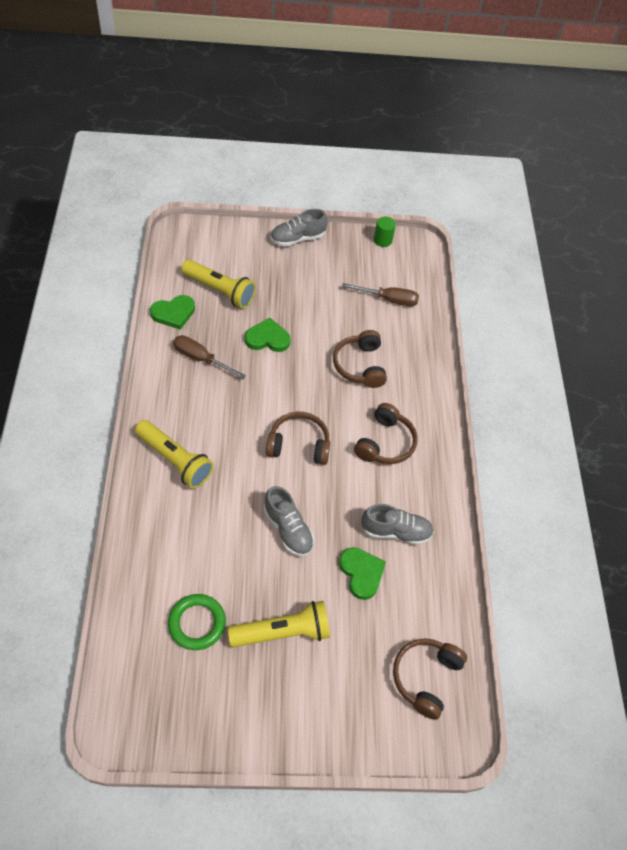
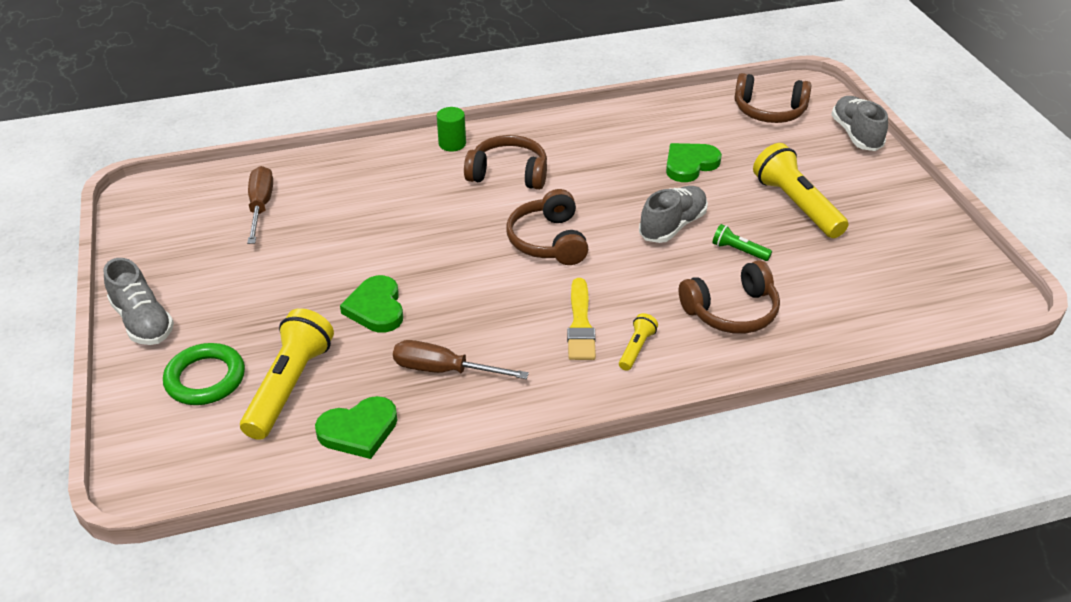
camera: 100 degrees left, 15 degrees down
yellow flashlight [135,420,214,489] -> yellow flashlight [619,313,658,371], size x0.48
green heart [150,295,195,330] -> green heart turned 105 degrees clockwise [315,396,397,459]
green ring [168,594,226,650] -> green ring moved to [163,343,245,405]
brown screwdriver [173,335,246,379] -> brown screwdriver turned 90 degrees clockwise [393,340,529,379]
brown headphones [333,330,387,388] -> brown headphones moved to [679,260,780,334]
grey shoe [361,504,434,545] -> grey shoe moved to [831,96,888,151]
green cylinder [374,216,396,247] -> green cylinder moved to [437,107,466,151]
none -> yellow brush [567,278,596,360]
none -> green flashlight [712,224,772,261]

